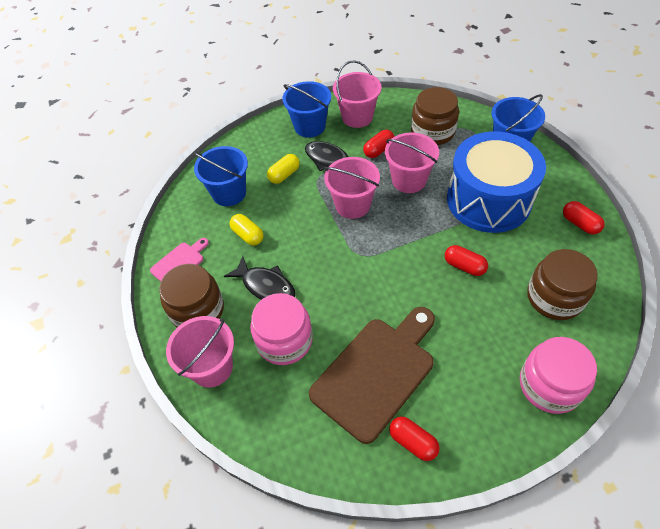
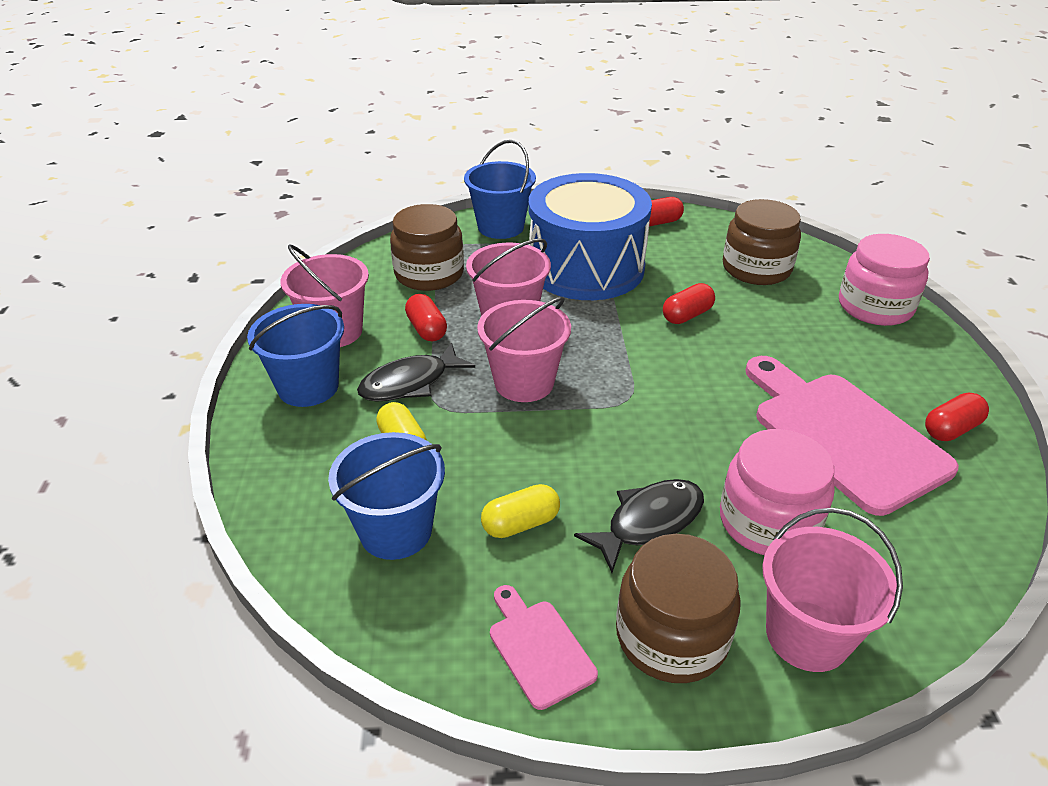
camera: 75 degrees left, 15 degrees down
brown cutting board [309,307,435,444] -> pink cutting board [745,356,959,516]

